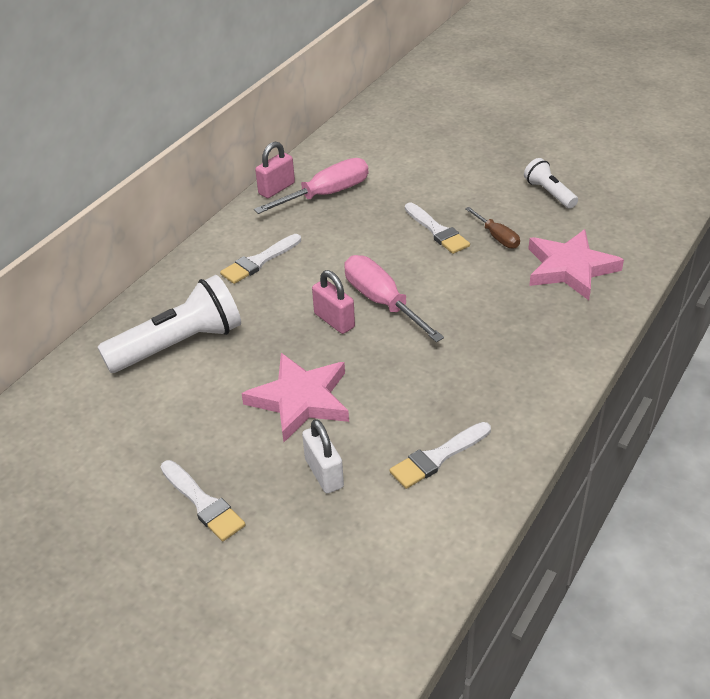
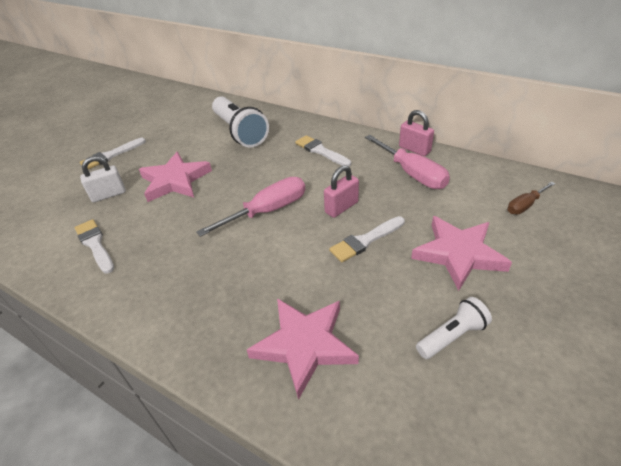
camera: 90 degrees right, 0 degrees up
pink padlock [312,270,355,334] -> pink padlock moved to [324,165,359,218]
brown screwdriver [465,207,520,249] -> brown screwdriver moved to [508,182,556,215]
none -> pink star [411,216,512,291]

